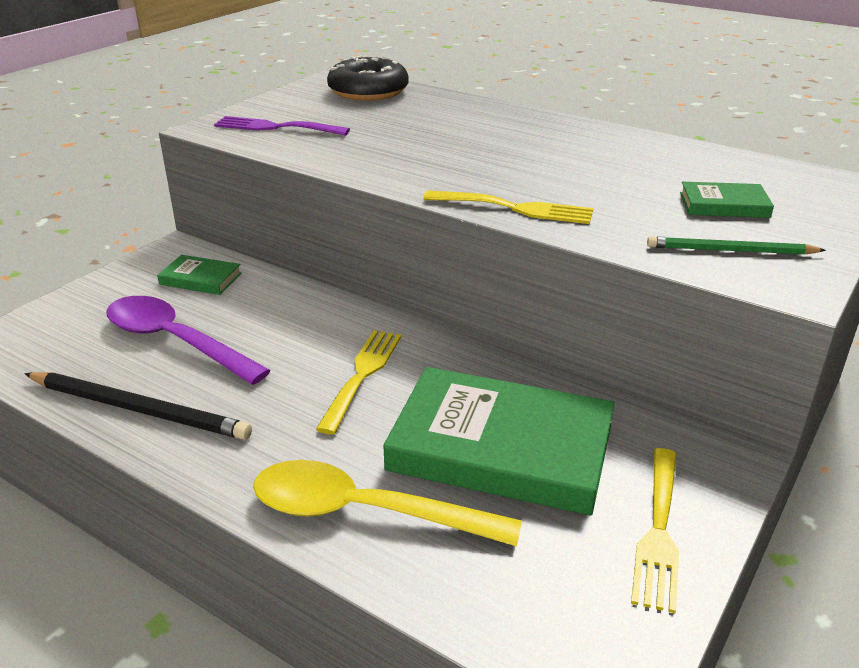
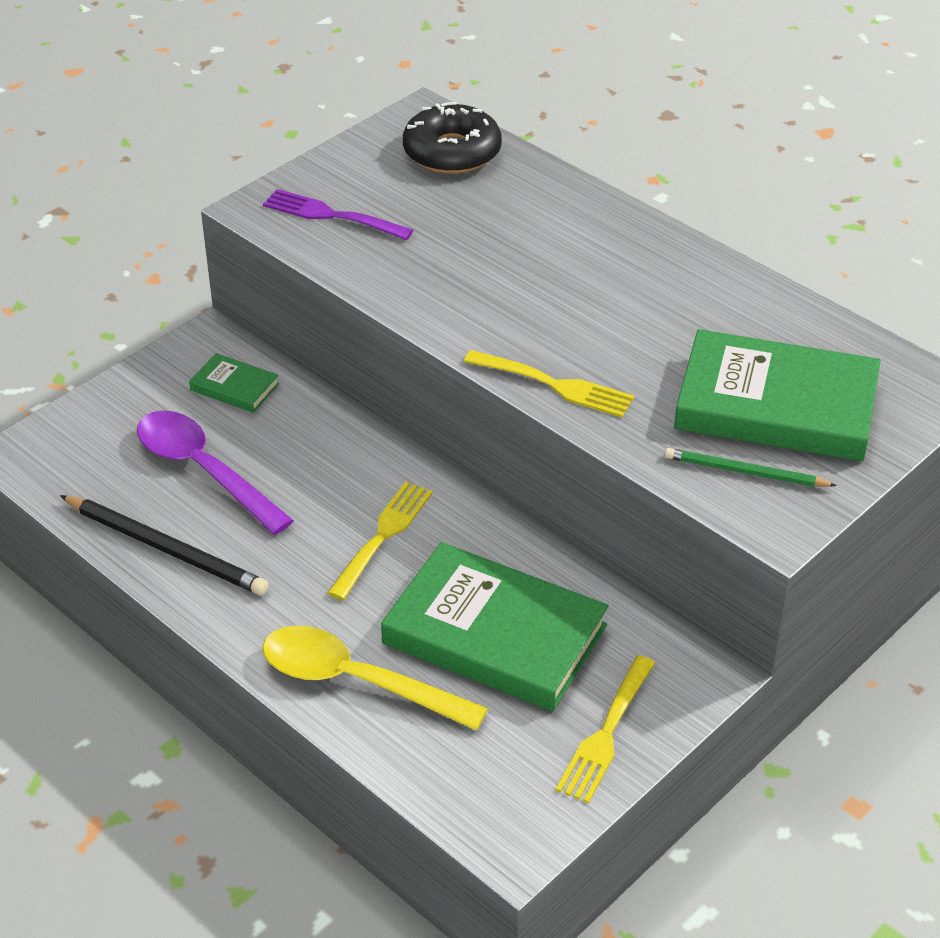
camera: 10 degrees right, 10 degrees up
green book [680,182,774,218] -> green book [674,329,881,461], size x2.22

